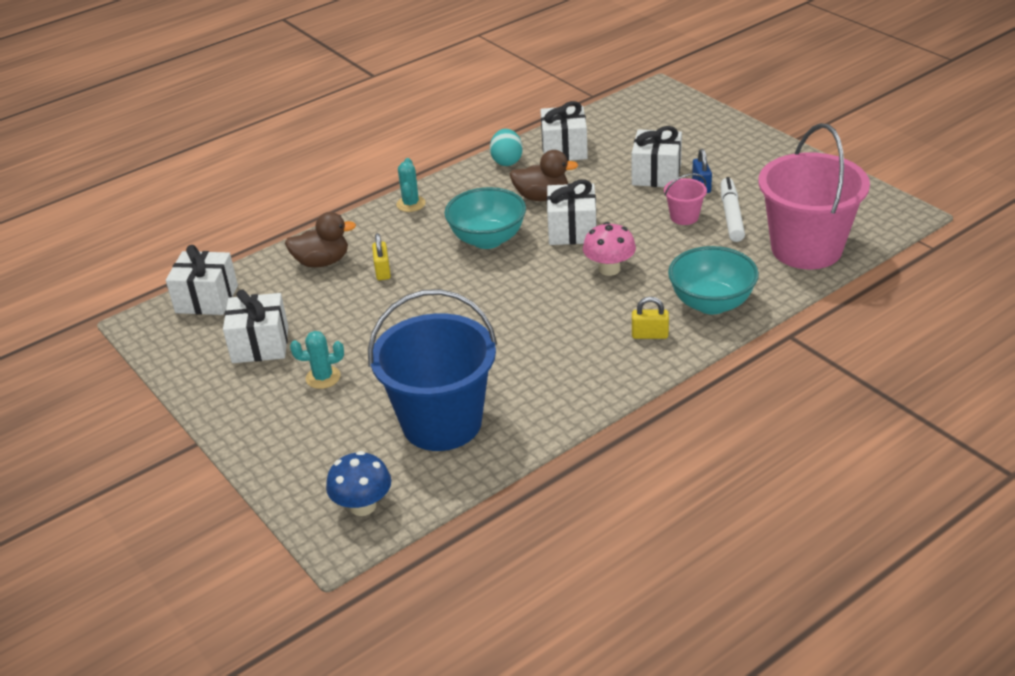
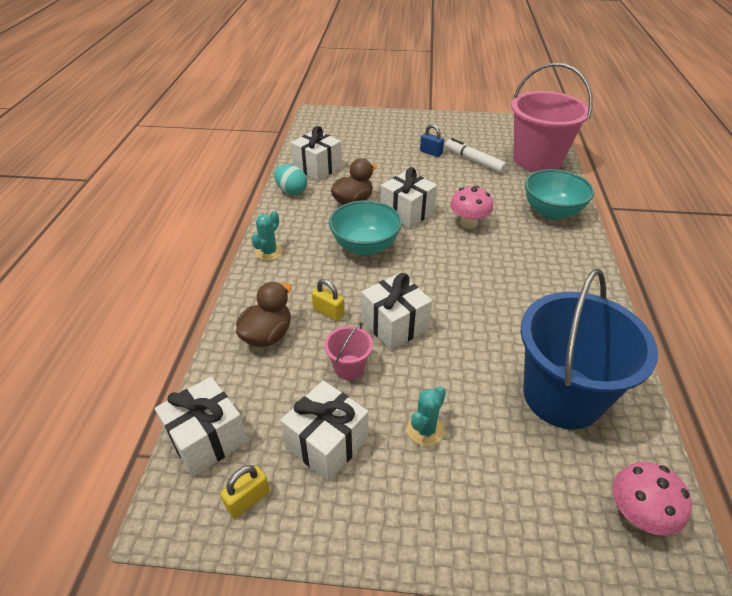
camera: 50 degrees left, 5 degrees up
blue mushroom [326,451,391,516] -> pink mushroom [612,462,692,536]
turquoise cactus [396,158,426,212] -> turquoise cactus turned 75 degrees clockwise [251,211,283,261]
white gift [632,126,682,187] -> white gift moved to [361,273,432,350]
yellow padlock [632,296,669,339] -> yellow padlock moved to [220,465,270,518]
pink bucket [664,173,707,225] -> pink bucket moved to [324,322,373,380]

